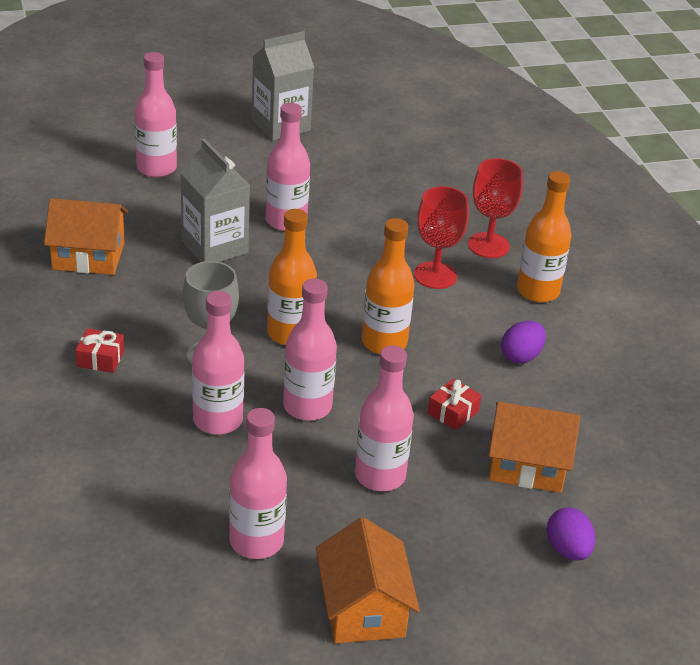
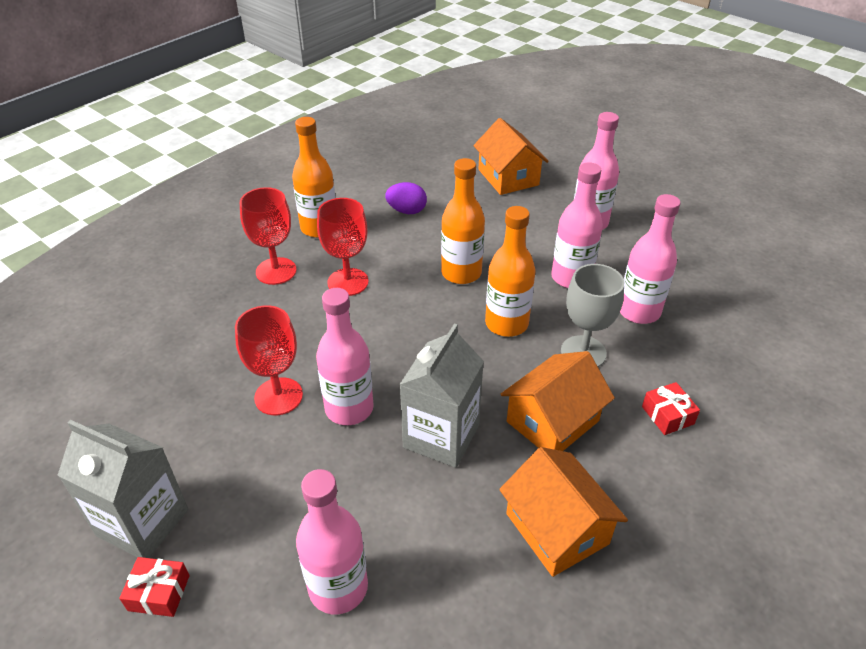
camera: 120 degrees left, 5 degrees up
pink bottle [229,408,287,559] -> none
orange house [316,517,420,644] -> orange house moved to [501,351,615,451]
red gift [428,379,481,430] -> red gift moved to [119,557,190,617]
purple egg [546,507,595,561] -> none
none -> red goblet [235,305,303,415]

